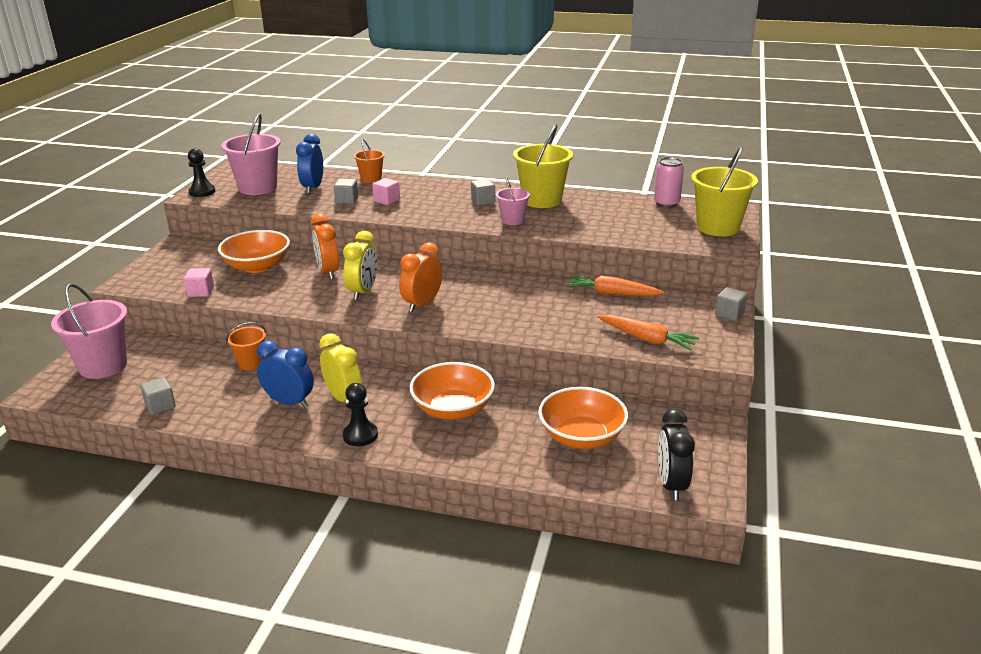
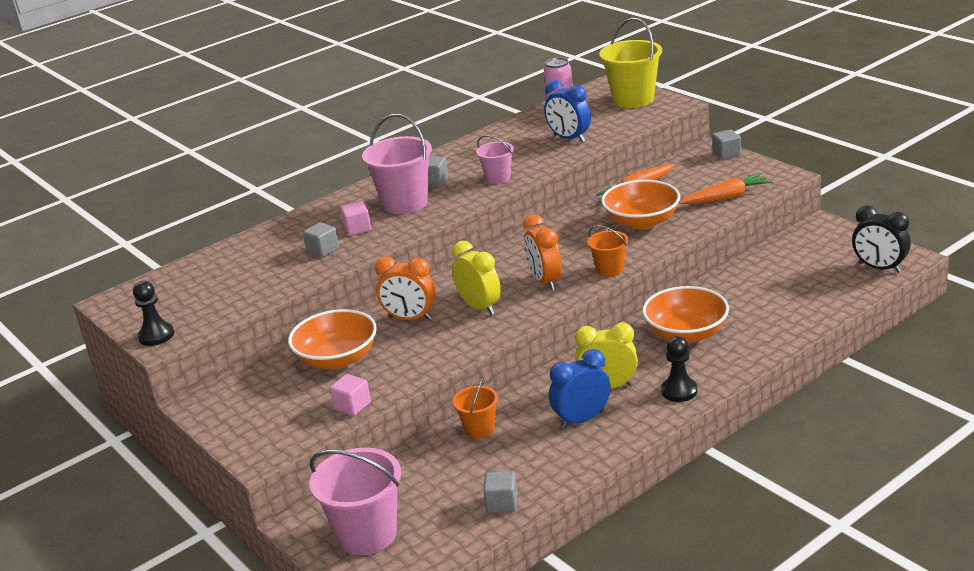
camera: 50 degrees left, 0 degrees up
pink bucket [221,114,281,195] -> pink bucket moved to [362,114,432,214]
blue clock [296,134,323,194] -> blue clock moved to [544,80,591,142]
orange bucket [354,139,385,183] -> orange bucket moved to [587,225,628,277]
yellow bucket [513,124,573,208] -> none
orange bowl [538,387,628,449] -> orange bowl moved to [601,180,680,229]

